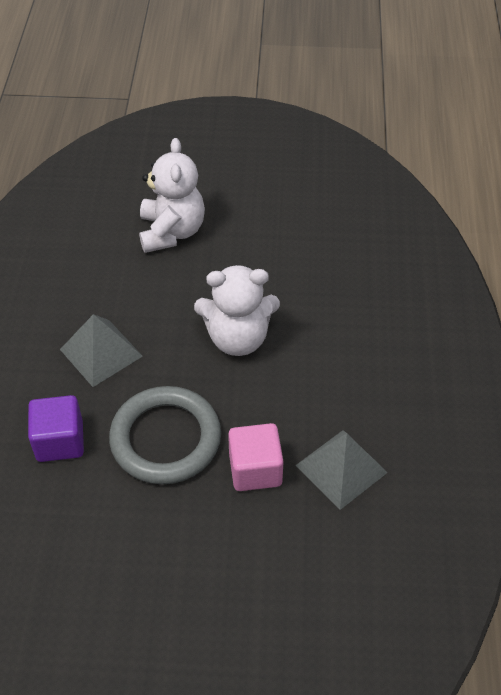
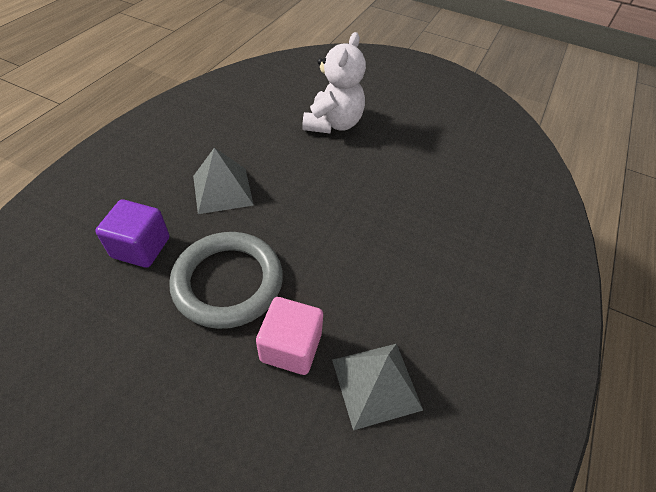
camera: 20 degrees right, 0 degrees up
white teddy bear [194,265,280,356] -> none

